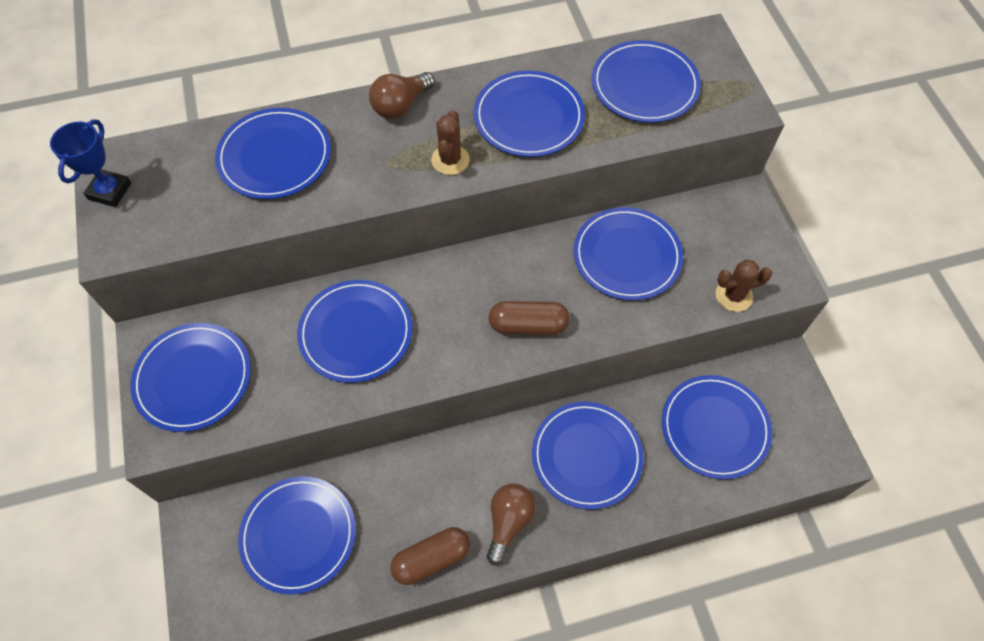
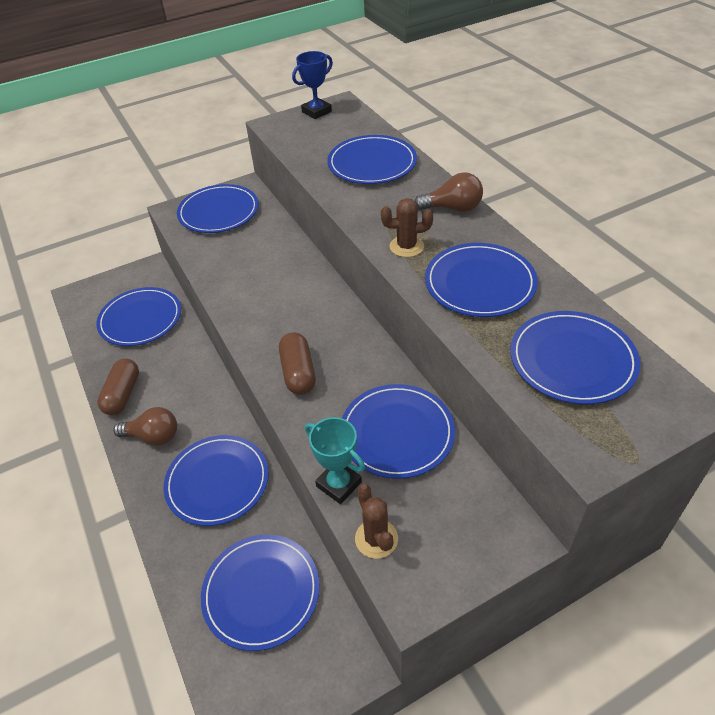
camera: 80 degrees right, 15 degrees down
blue trophy [50,119,131,207] -> blue trophy turned 45 degrees counterclockwise [292,51,333,119]
blue plate [297,280,412,383] -> none
brown light bulb [369,72,435,119] -> brown light bulb turned 150 degrees clockwise [414,172,483,212]
brown capsule [390,527,470,585] -> brown capsule turned 45 degrees clockwise [97,359,139,415]
none -> turquoise trophy [305,417,365,504]

